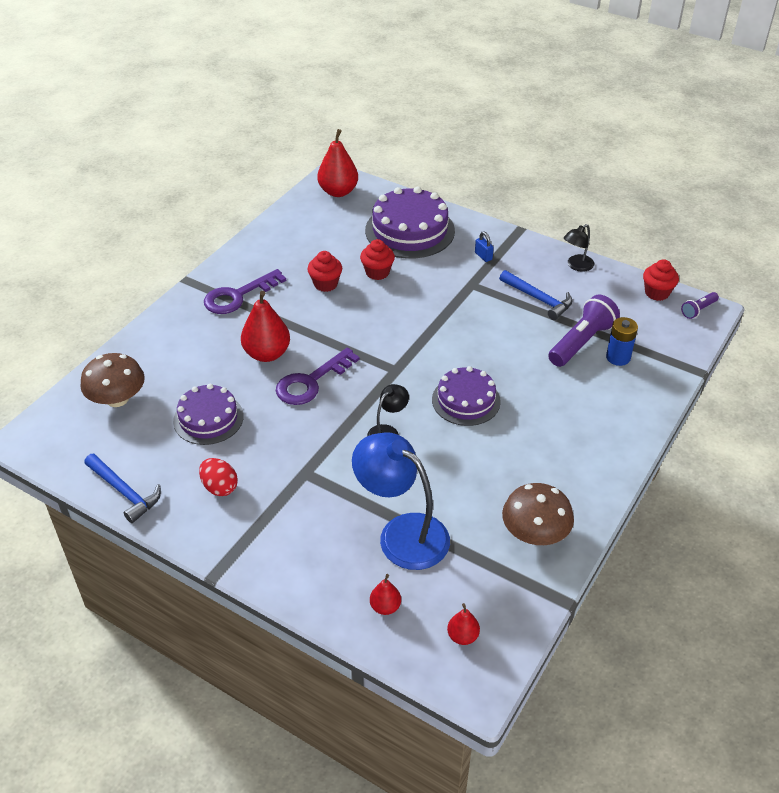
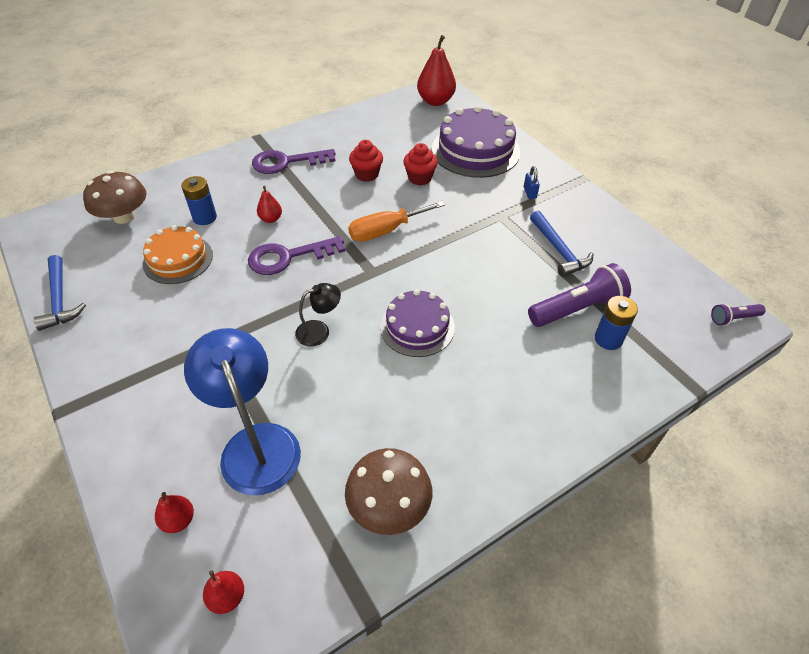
camera: 25 degrees right, 5 degrees up
purple cake [173,384,244,445] -> orange cake [143,225,213,284]
red egg [199,458,238,496] -> none
red pear [241,291,290,362] -> red pear [257,186,282,223], size x0.52
black lamp [564,224,594,272] -> none
red cupcake [643,259,679,301] -> none
none -> blue battery [181,176,217,225]
none -> orange screwdriver [348,201,445,242]

